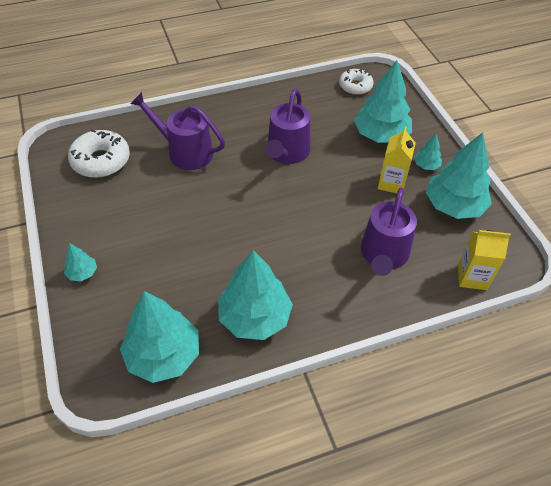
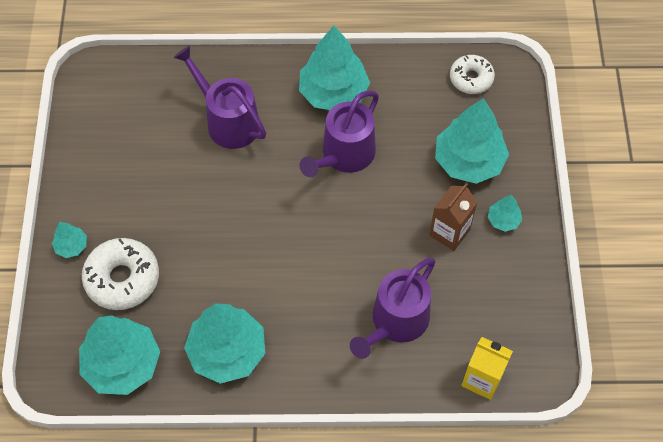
camera: 20 degrees right, 10 degrees up
white donut [68,129,130,178] -> white donut moved to [82,238,159,310]
yellow carton [378,126,416,193] -> brown carton [429,183,477,251]
turquoise tree [426,132,492,219] -> turquoise tree moved to [299,26,370,110]

